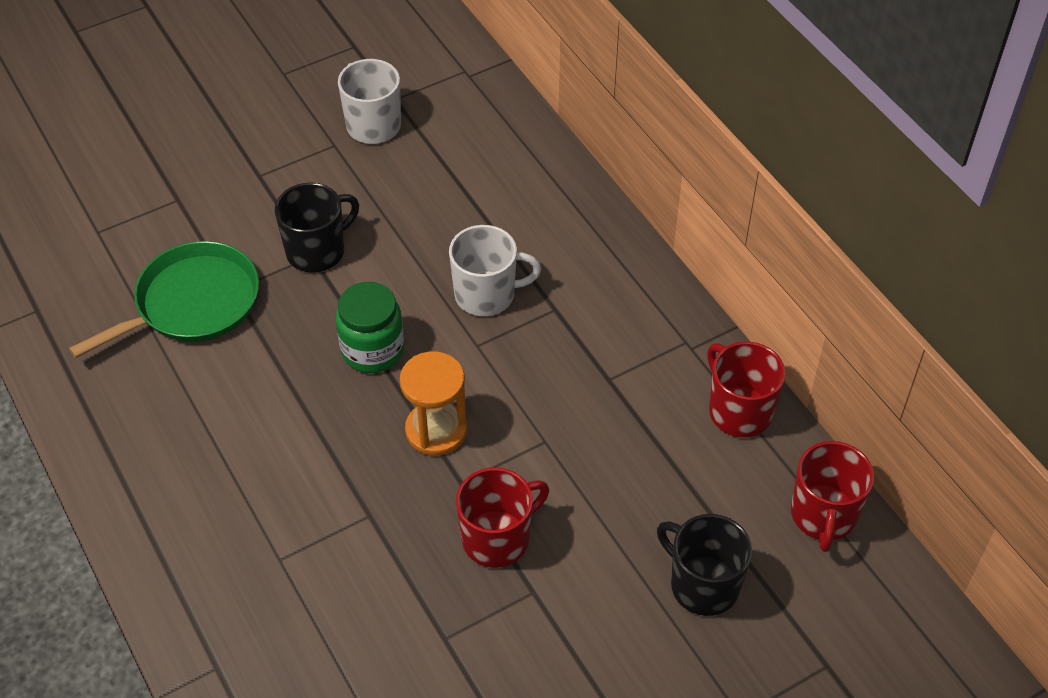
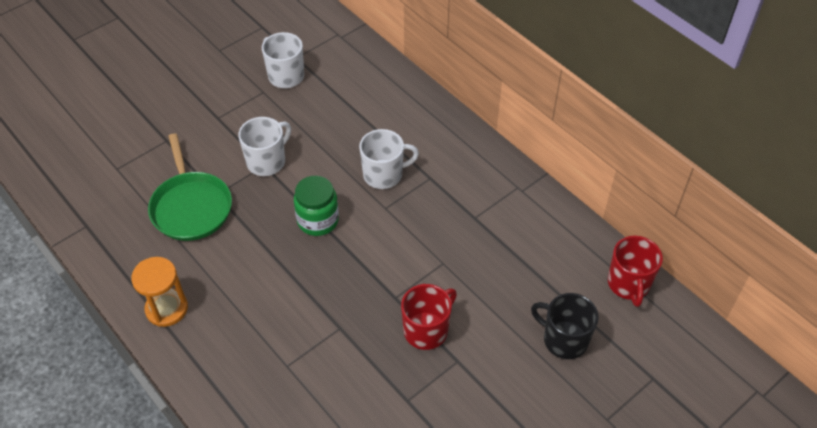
camera: 10 degrees left, 0 degrees up
green pan [69,241,259,358] -> green pan turned 120 degrees clockwise [148,134,232,241]
black mug [275,183,359,273] -> white mug [238,117,291,176]
orange hourglass [400,351,467,456] -> orange hourglass moved to [131,257,188,327]
red mug [707,342,786,437] -> none

